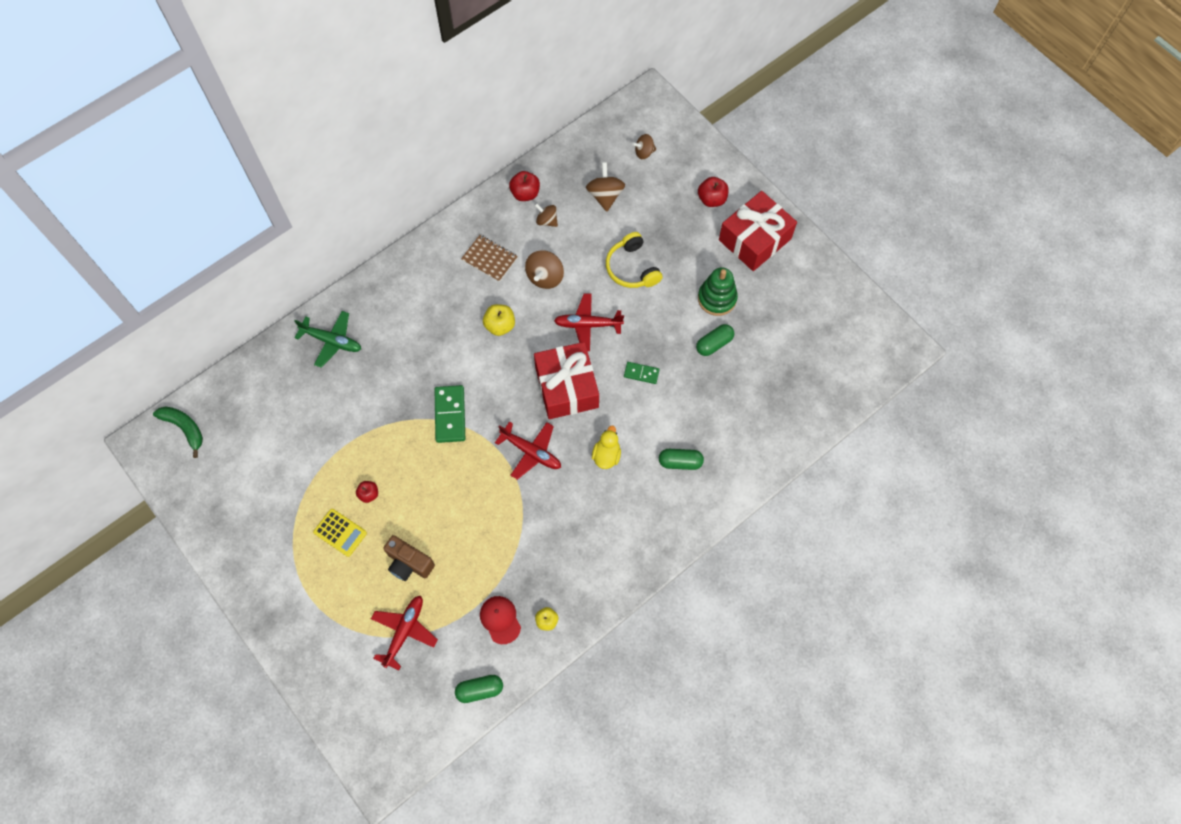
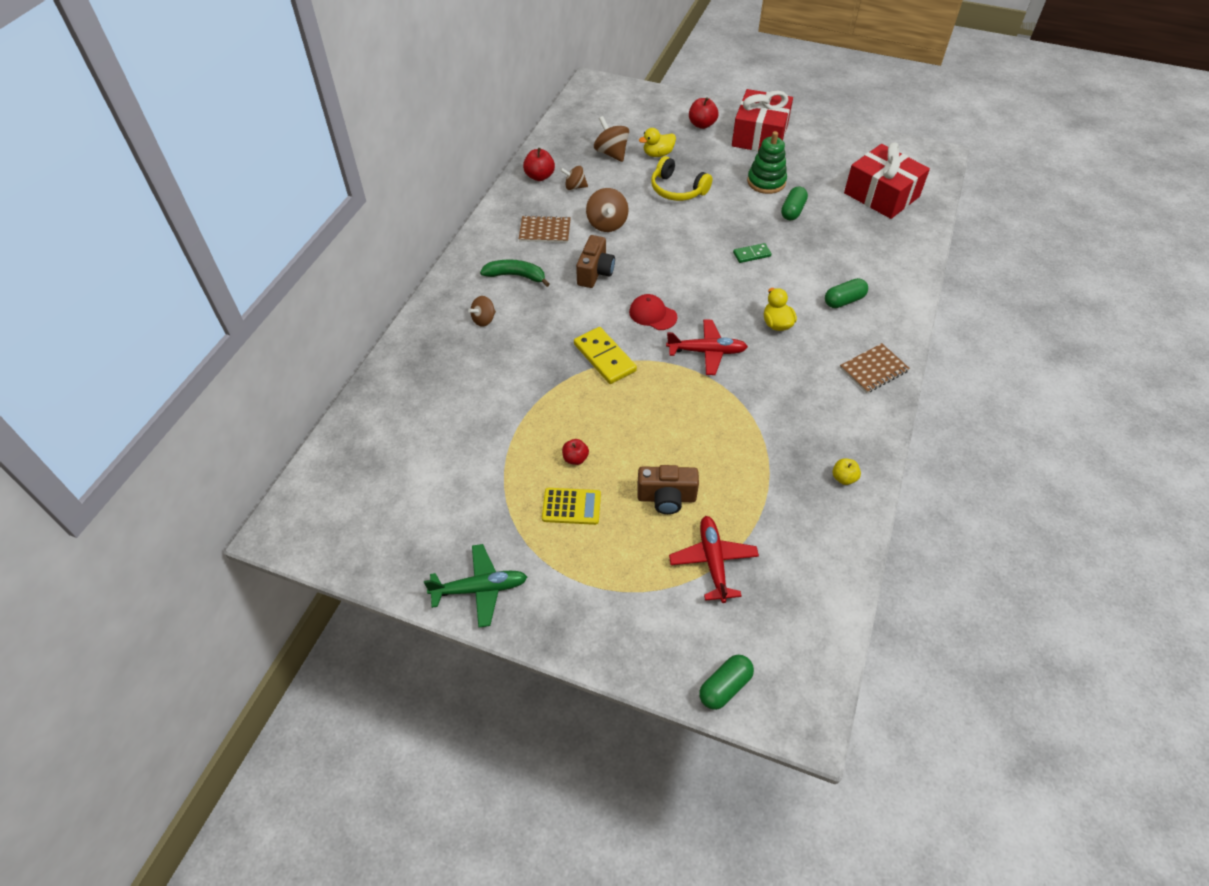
camera: 30 degrees left, 15 degrees down
green banana [153,406,203,458] -> green banana moved to [480,259,550,287]
green plane [294,311,361,368] -> green plane moved to [424,544,527,628]
green domino [434,385,465,443] -> yellow domino [574,327,637,384]
green capsule [455,675,503,703] -> green capsule moved to [699,655,754,710]
red cap [480,596,521,644] -> red cap moved to [629,294,677,330]
yellow apple [483,304,515,336] -> brown camera [576,235,615,288]
red gift [534,342,599,419] -> red gift moved to [844,143,930,219]
red plane [554,293,624,351] -> none
brown spinning top [632,134,656,159] -> brown spinning top moved to [468,296,496,327]
none -> yellow duck [639,128,676,157]
none -> brown notebook [840,343,910,393]

